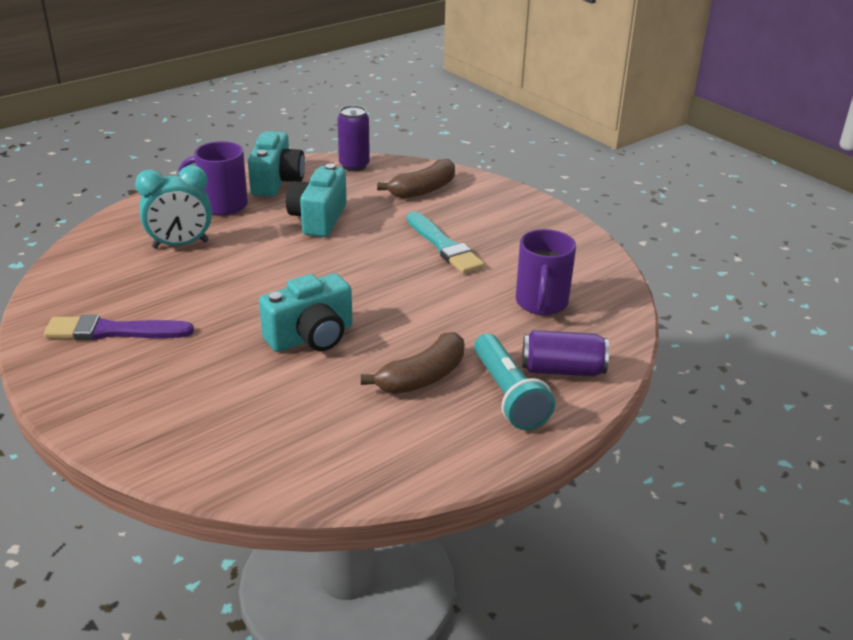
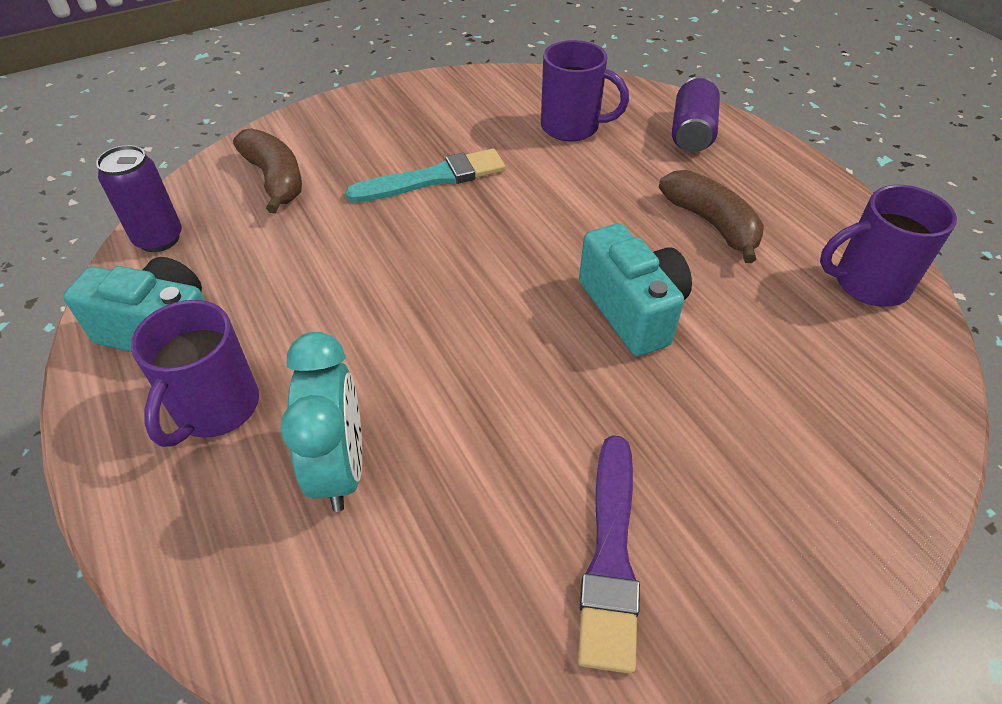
camera: 80 degrees left, 15 degrees up
turquoise camera [286,164,347,237] -> none
turquoise flashlight [474,334,555,430] -> none
none -> purple mug [820,185,957,307]

